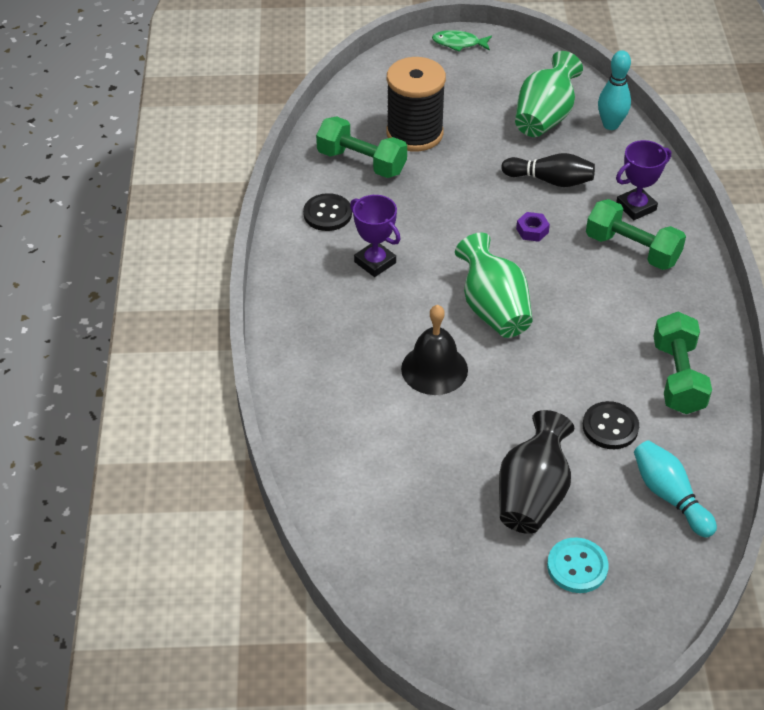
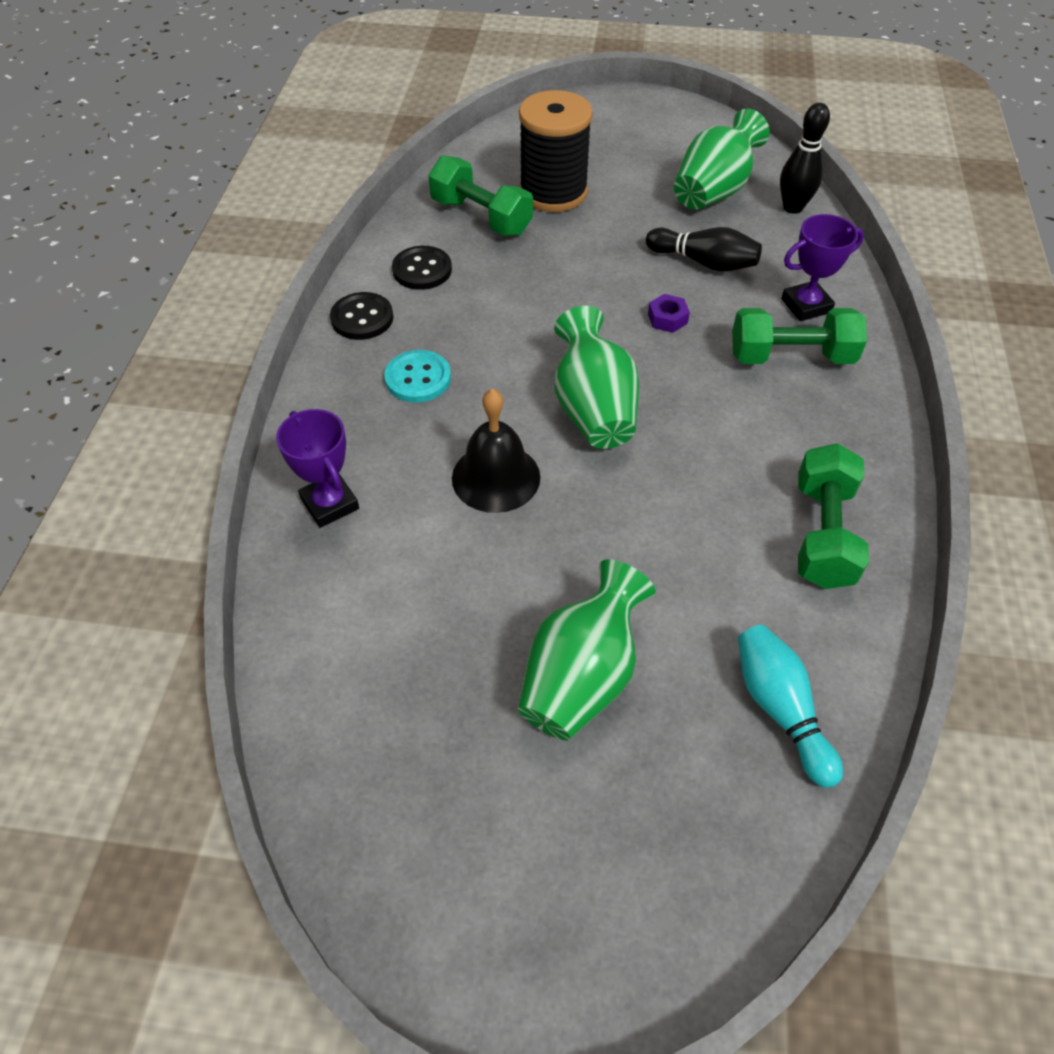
camera: 10 degrees right, 5 degrees up
purple trophy [350,195,401,277] -> purple trophy moved to [276,409,359,528]
green fish [432,30,492,52] -> none
black vase [499,410,574,534] -> green vase [518,559,656,741]
turquoise button [547,537,609,593] -> turquoise button moved to [384,350,451,403]
black button [583,401,639,449] -> black button moved to [330,292,393,340]
green dumbbell [586,199,686,270] -> green dumbbell turned 45 degrees counterclockwise [732,308,867,364]
turquoise bowling pin [598,50,631,130] -> black bowling pin [780,102,830,214]

